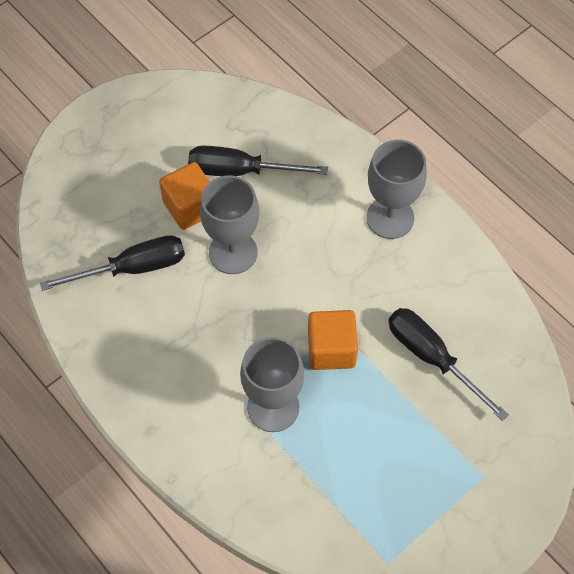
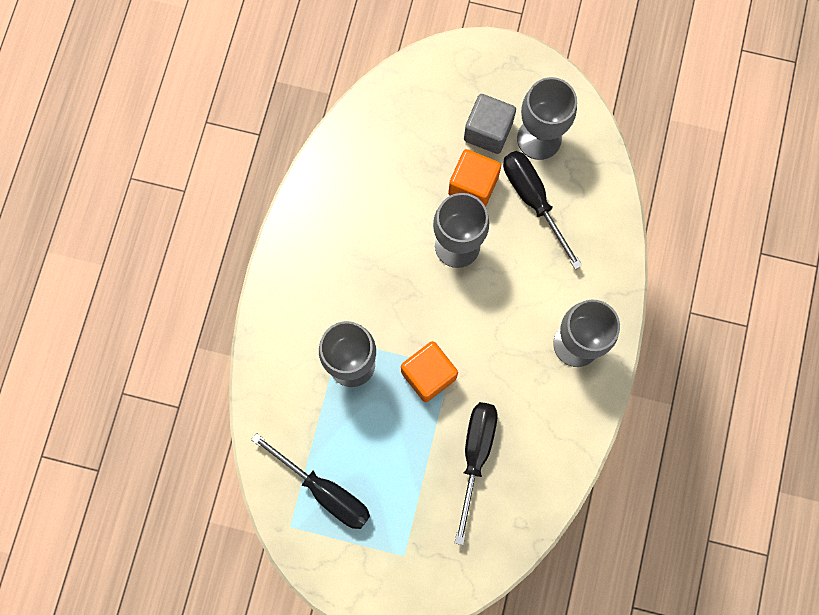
camera: 55 degrees right, 15 degrees up
black screwdriver [40,235,185,291] -> black screwdriver moved to [251,433,370,529]
none -> grey cube [464,94,516,154]
none -> grey goblet [517,77,577,160]

